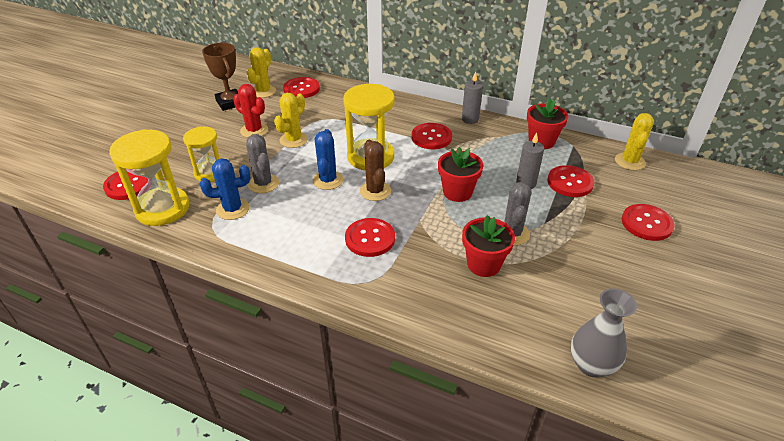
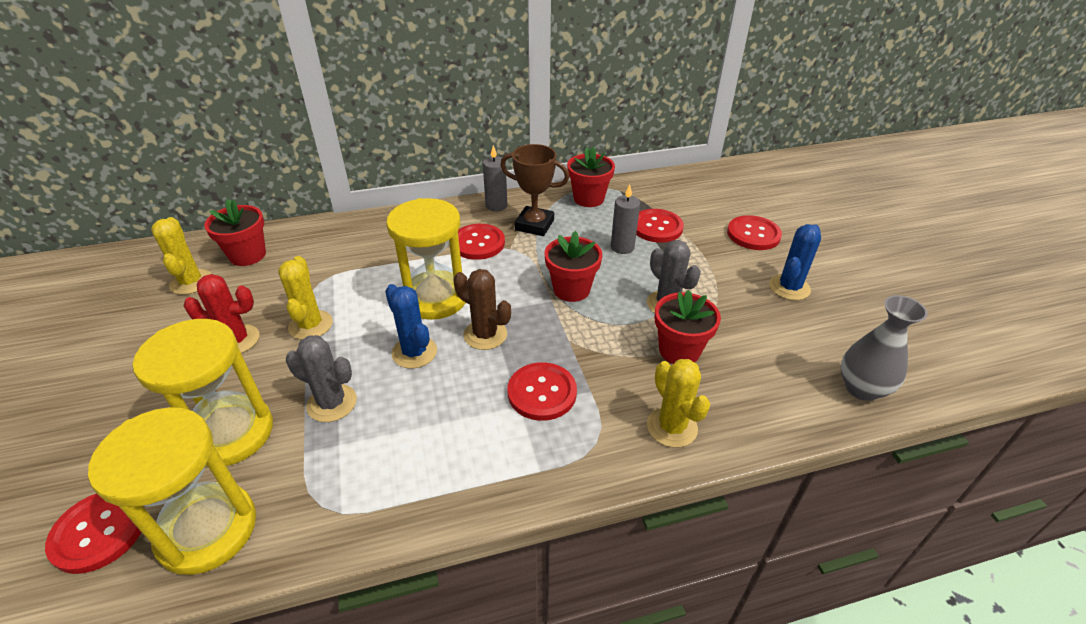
camera: 40 degrees left, 0 degrees up
yellow hourglass [183,127,220,182] -> yellow hourglass [133,319,273,467], size x1.58
blue cactus [200,159,250,220] -> blue cactus moved to [769,224,821,300]
brown trophy [202,43,238,111] -> brown trophy moved to [500,144,569,236]
red button [283,77,320,98] -> red flower pot [204,199,266,266]
yellow cactus [615,113,654,170] -> yellow cactus moved to [647,359,710,448]

